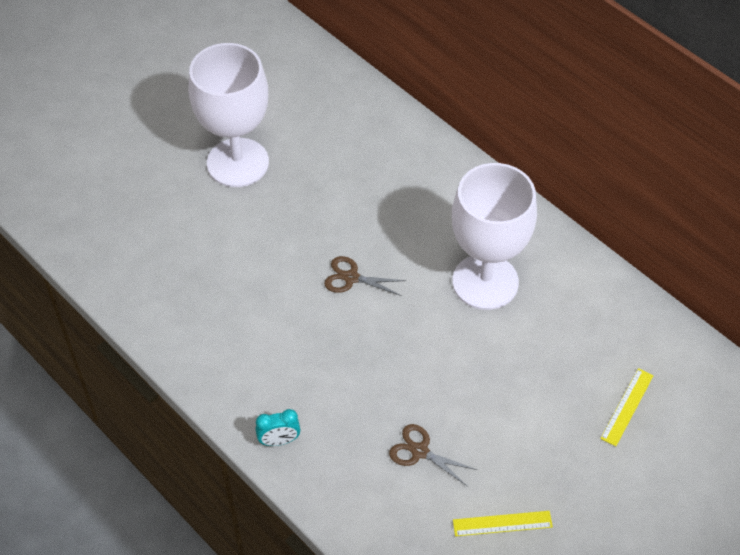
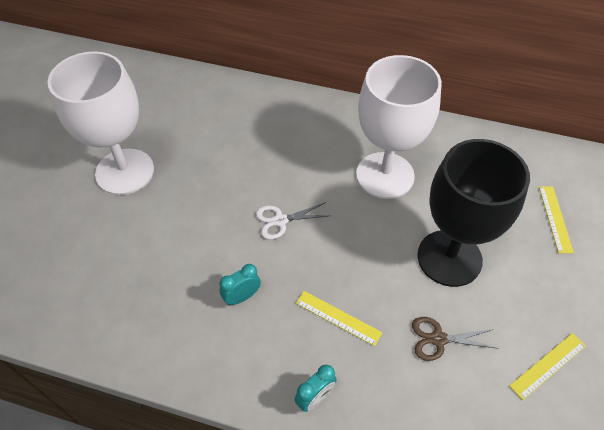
camera: 30 degrees left, 0 degrees up
brown scissors [324,256,406,296] -> white scissors [256,202,330,240]
none -> turquoise clock [219,264,261,305]
none -> yellow ruler [296,291,382,346]
none -> black goblet [417,139,530,287]

